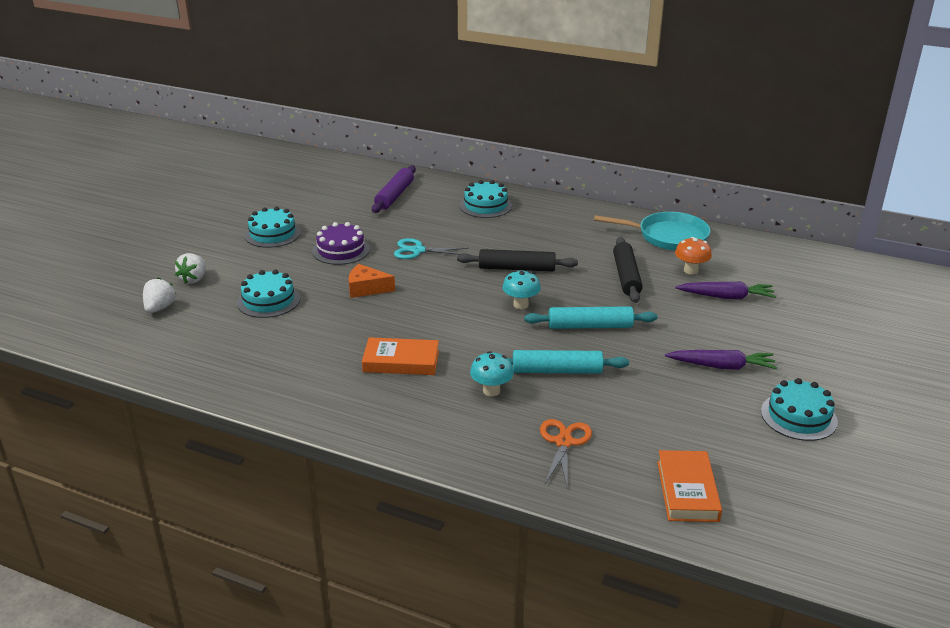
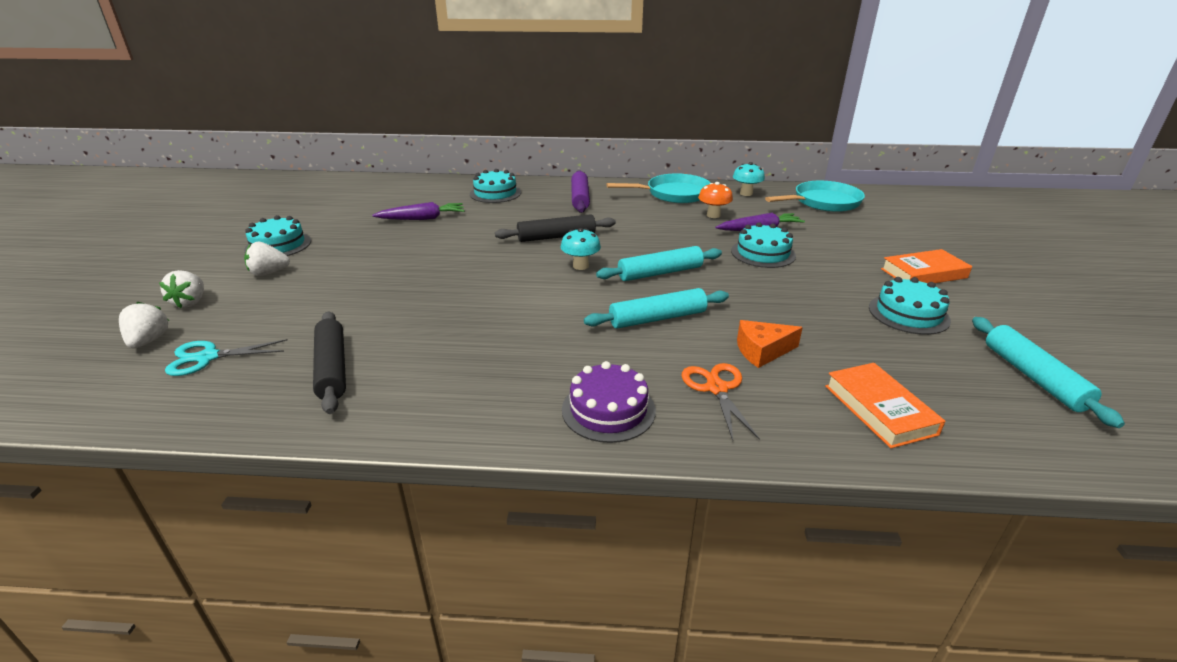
camera: 20 degrees left, 0 degrees up
turquoise cake [237,269,300,318] -> turquoise cake moved to [731,222,796,268]
purple cake [312,222,370,265] -> purple cake moved to [562,361,656,443]
orange cheese [349,264,395,298] -> orange cheese moved to [737,320,803,368]
orange book [362,337,439,375] -> orange book moved to [881,249,972,283]
purple rolling pin [372,165,416,213] -> purple rolling pin moved to [571,170,590,213]
turquoise scissors [394,238,469,259] -> turquoise scissors moved to [165,339,288,376]
turquoise mushroom [470,351,514,396] -> turquoise mushroom moved to [733,162,765,196]
black rolling pin [613,237,643,303] -> black rolling pin moved to [313,311,346,414]
purple carrot [665,350,777,370] -> purple carrot moved to [372,202,464,220]
none -> white strawberry [244,242,290,276]
none -> turquoise pan [765,181,865,212]
none -> turquoise rolling pin [972,317,1125,428]

